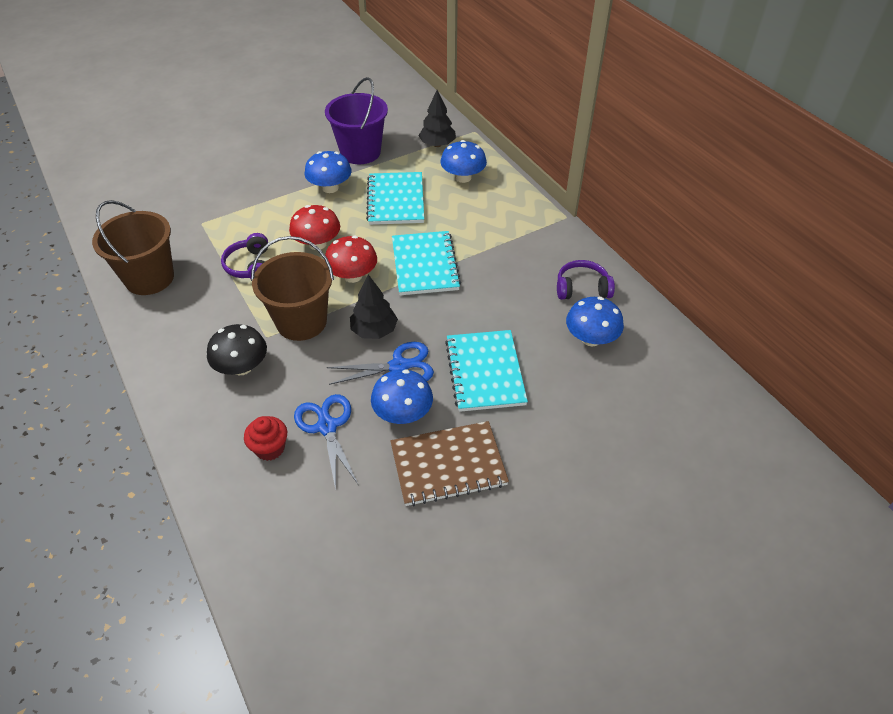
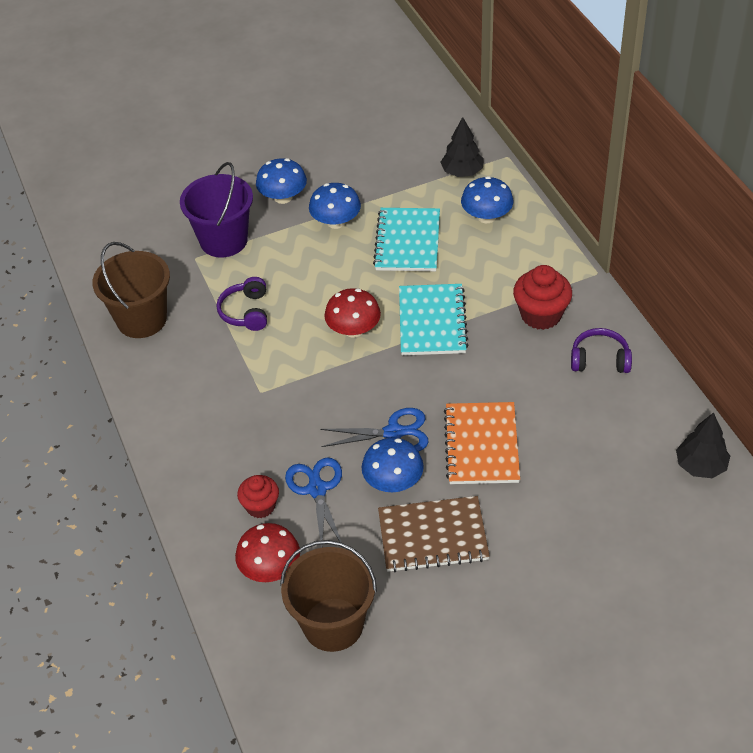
camera: 10 degrees right, 0 degrees up
black mushroom [207,324,267,375] -> none
brown bucket [251,236,334,341] -> brown bucket moved to [280,540,377,652]
red mushroom [289,205,340,250] -> red mushroom moved to [235,523,300,582]
purple bucket [325,77,388,164] -> purple bucket moved to [180,162,253,258]
black tree [350,275,398,339] -> black tree moved to [676,412,730,478]
turquoise notebook [445,330,528,412] -> orange notebook [444,402,520,484]
blue mushroom [566,297,624,346] -> blue mushroom moved to [256,158,307,204]
none -> red cupcake [513,265,572,330]

